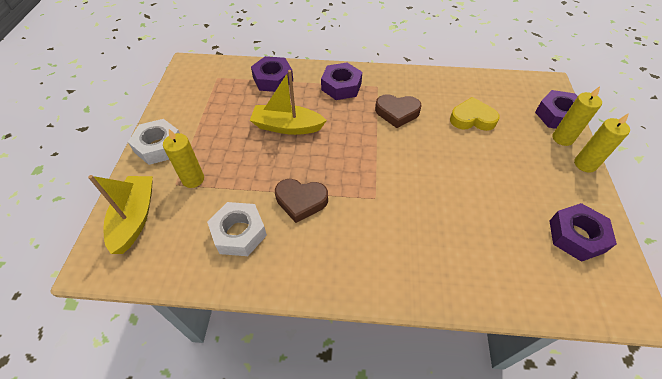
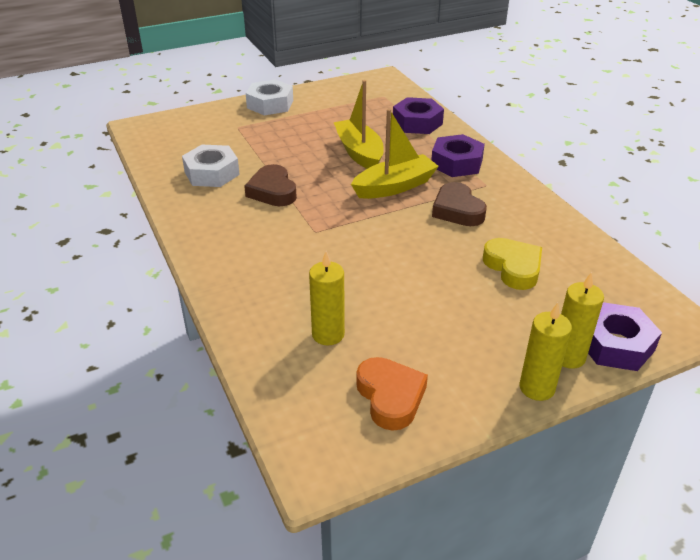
camera: 60 degrees right, 15 degrees down
yellow boat [88,175,153,254] -> yellow boat moved to [351,109,439,199]
yellow candle [163,129,204,188] -> yellow candle moved to [309,251,345,345]
purple nut [549,203,617,262] -> orange heart [356,357,428,431]

